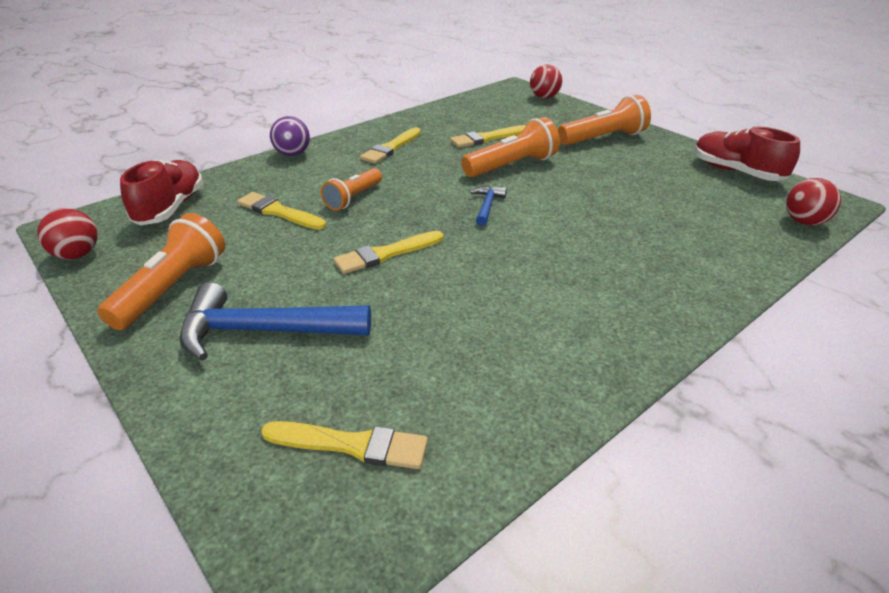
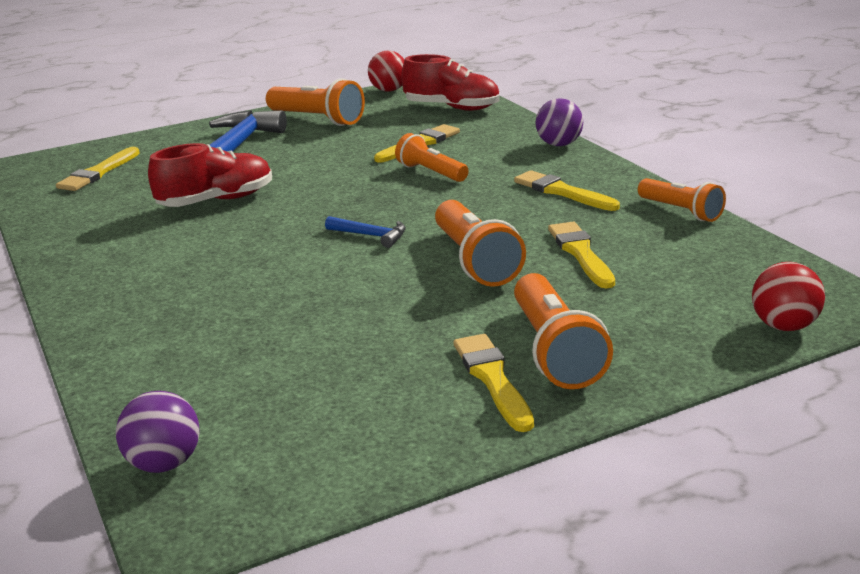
camera: 105 degrees right, 10 degrees down
yellow brush [333,231,444,274] -> yellow brush moved to [454,334,534,432]
red shoe [694,127,800,181] -> red shoe moved to [148,143,272,207]
red ball [786,178,841,226] -> purple ball [116,391,200,473]
none -> orange flashlight [638,178,726,222]

